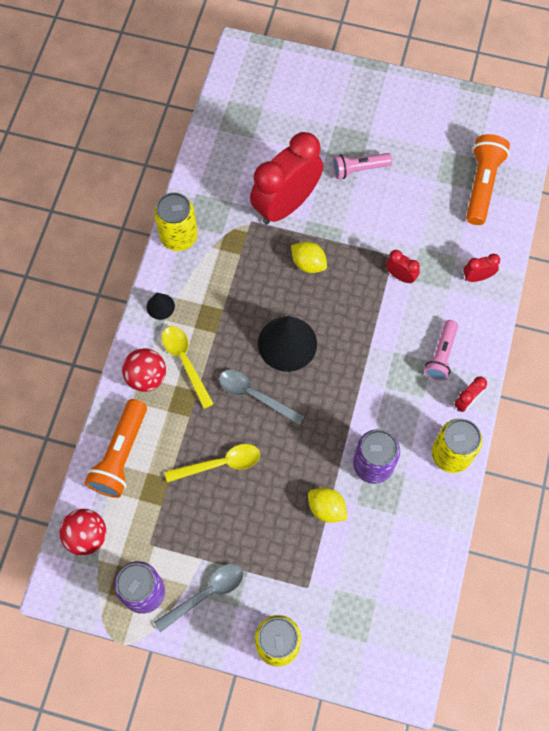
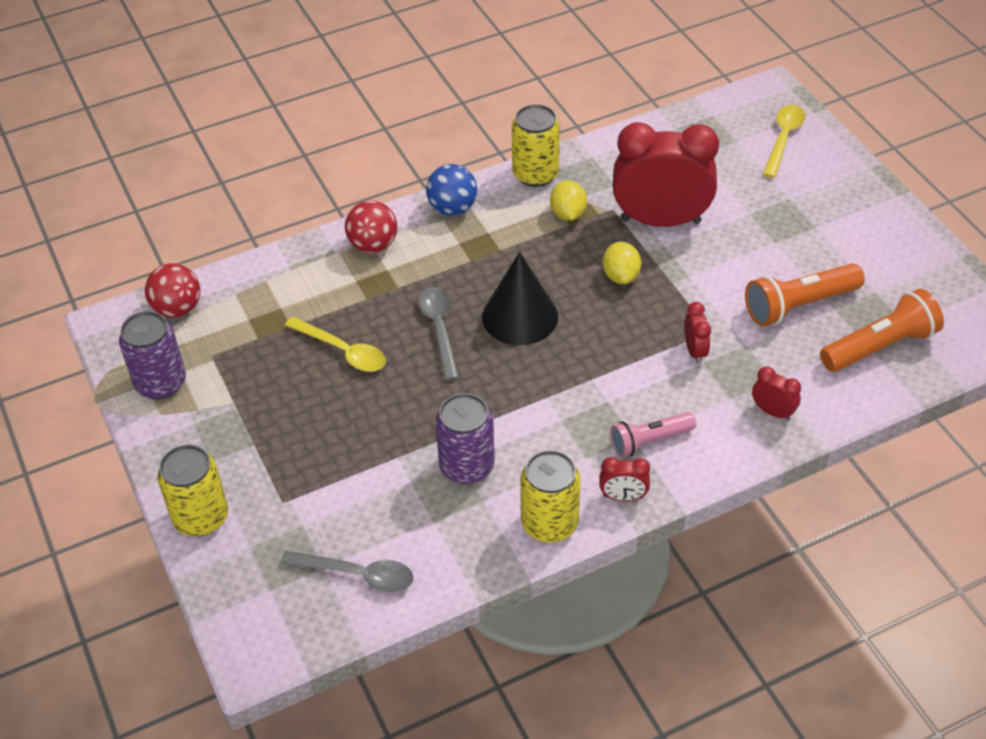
camera: 50 degrees right, 20 degrees down
orange flashlight [85,399,147,498] -> orange flashlight moved to [745,264,865,326]
black cone [147,293,175,320] -> blue ball [426,164,477,216]
grey spoon [154,564,243,632] -> grey spoon moved to [281,551,414,592]
yellow spoon [162,326,214,409] -> yellow spoon moved to [763,105,805,178]
yellow lemon [308,488,348,523] -> yellow lemon moved to [550,180,587,221]
pink flashlight [333,153,392,179] -> none

